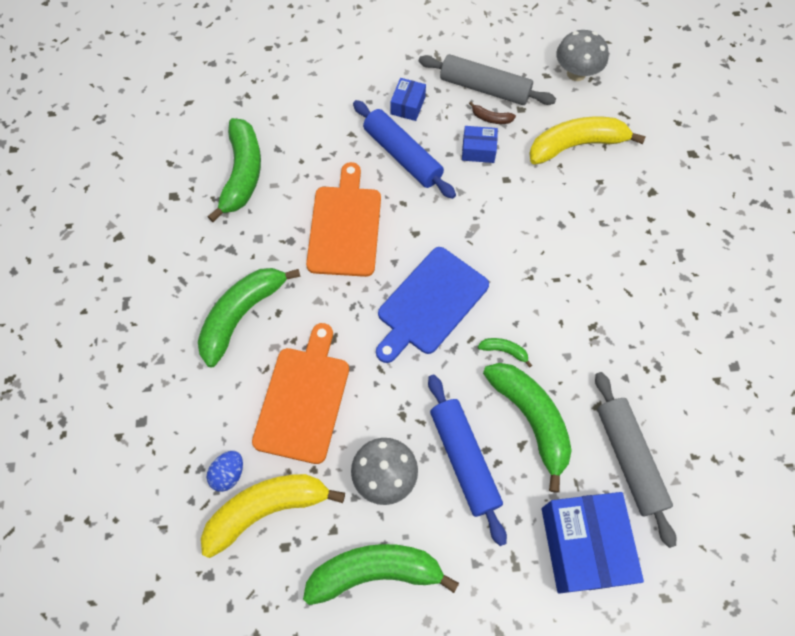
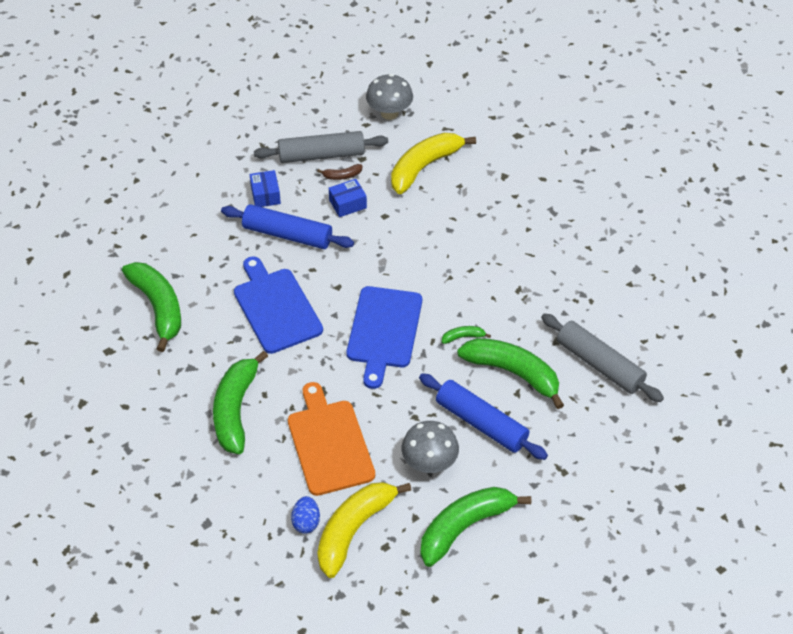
camera: 30 degrees left, 15 degrees down
orange cutting board [306,162,381,277] -> blue cutting board [234,256,323,354]
blue box [542,492,644,594] -> none

